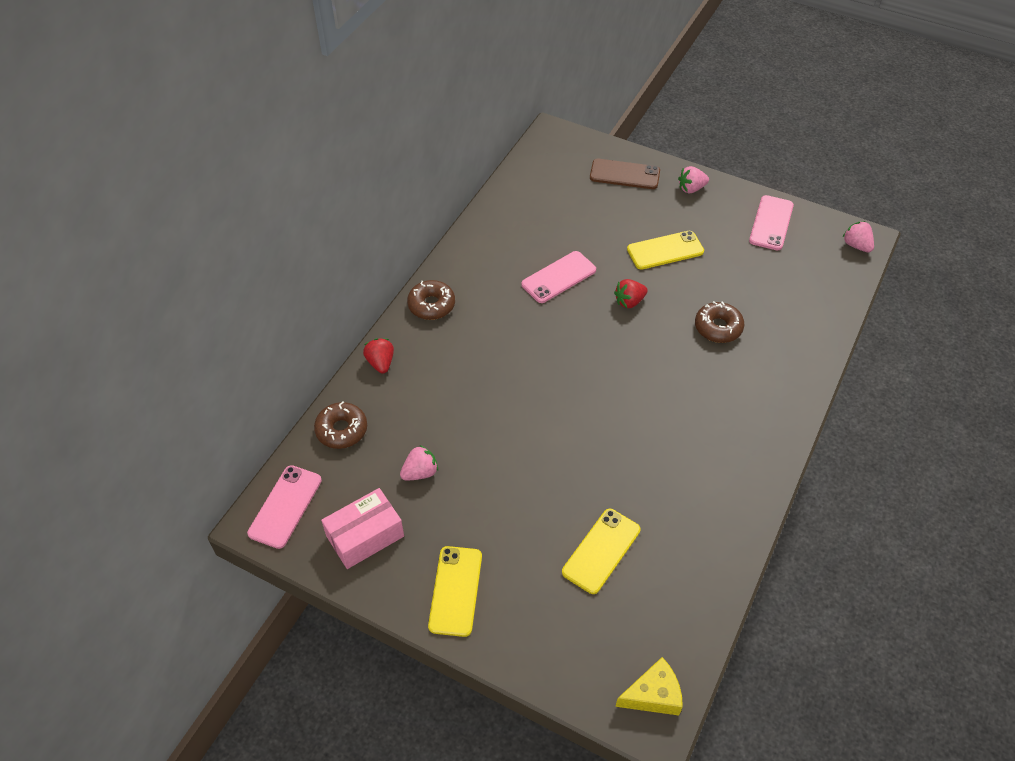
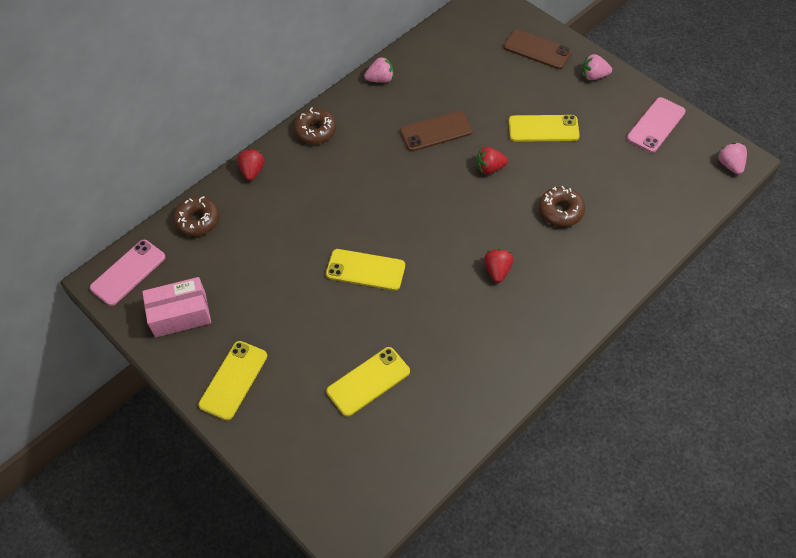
camera: 20 degrees right, 5 degrees up
pink strawberry [400,445,438,480] -> pink strawberry moved to [364,57,394,83]
pink phone [521,251,596,303] -> brown phone [400,111,473,151]
yellow cheese [615,657,683,716] -> none
none -> yellow phone [326,249,405,291]
none -> red strawberry [484,248,514,283]

